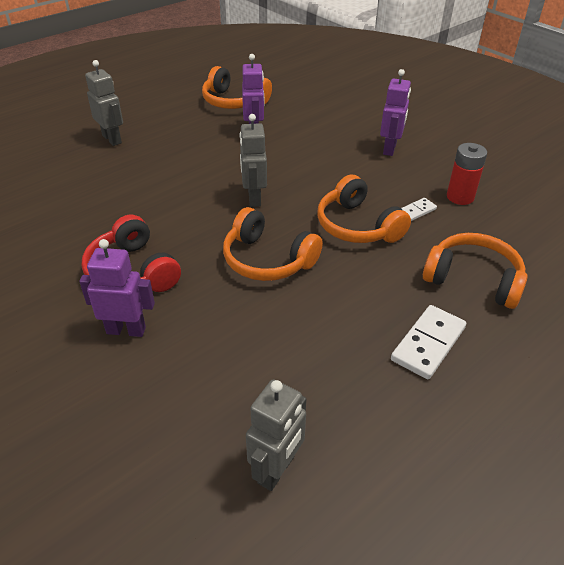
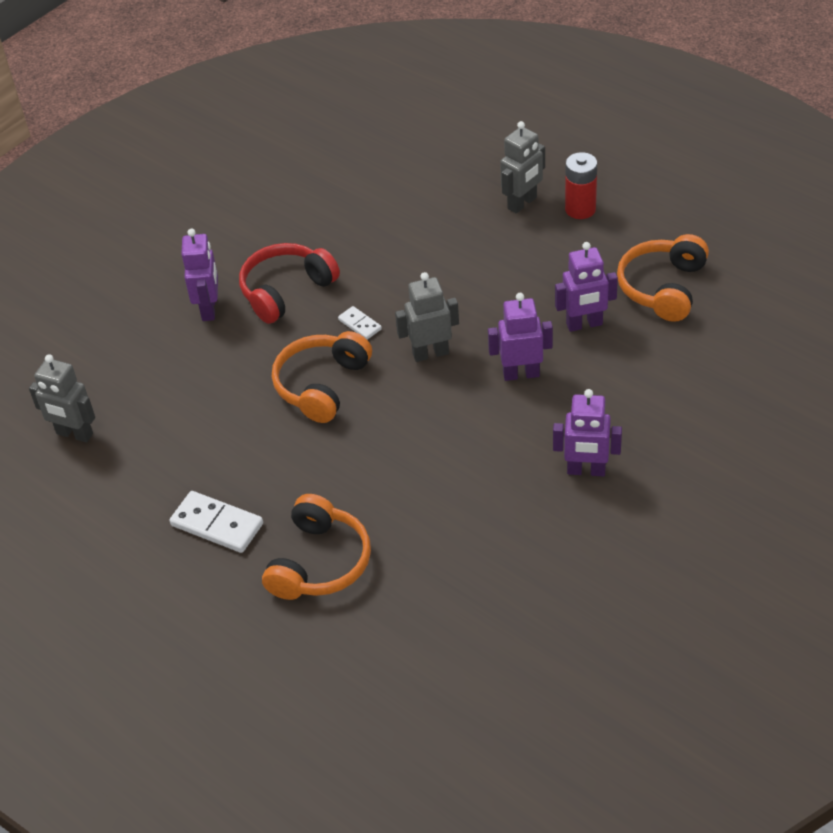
camera: 85 degrees right, 5 degrees up
orange headphones [317,175,411,243] -> none
white domino [401,198,437,221] -> white domino moved to [338,306,382,340]
red battery [447,143,487,205] -> red battery moved to [565,152,597,219]
none -> purple robot [488,293,553,381]

